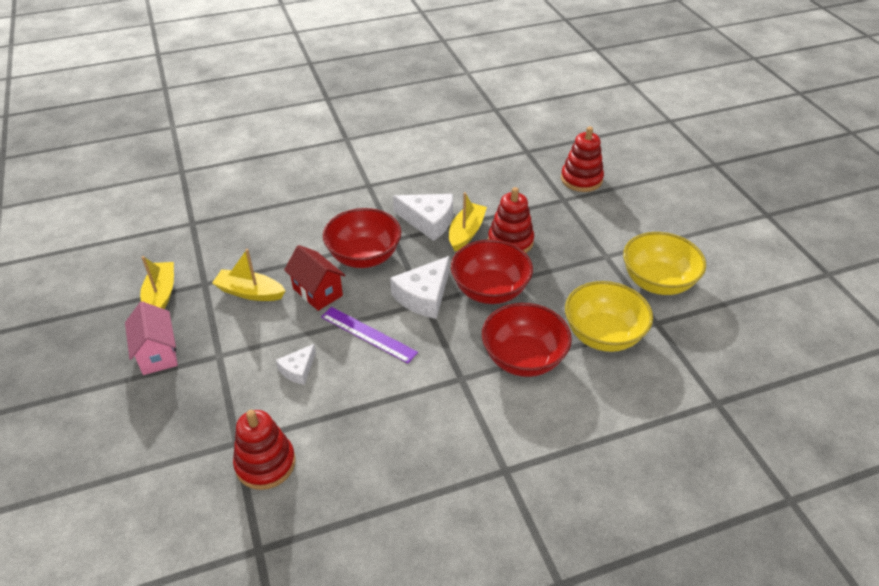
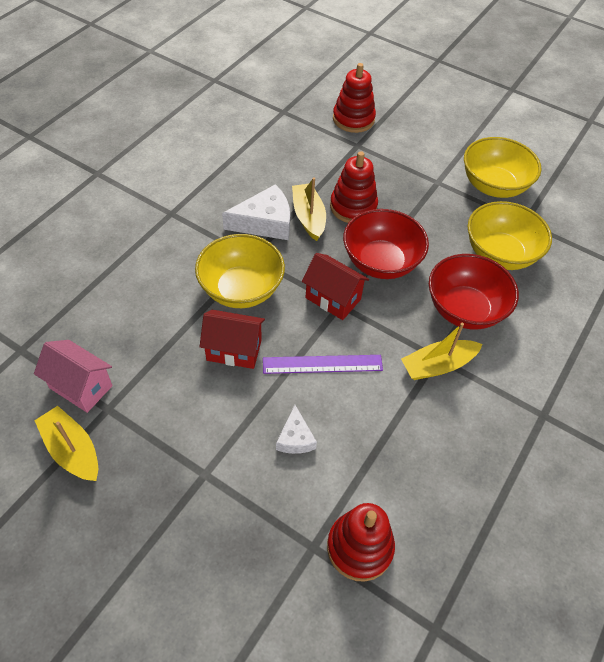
camera: 40 degrees left, 10 degrees up
pink house [125,301,178,375] -> pink house moved to [34,340,113,413]
yellow boat [212,249,286,301] -> yellow boat moved to [401,323,483,380]
red bowl [323,208,401,268] -> yellow bowl [195,234,285,308]
white cheese [390,256,449,319] -> red house [302,253,369,320]

